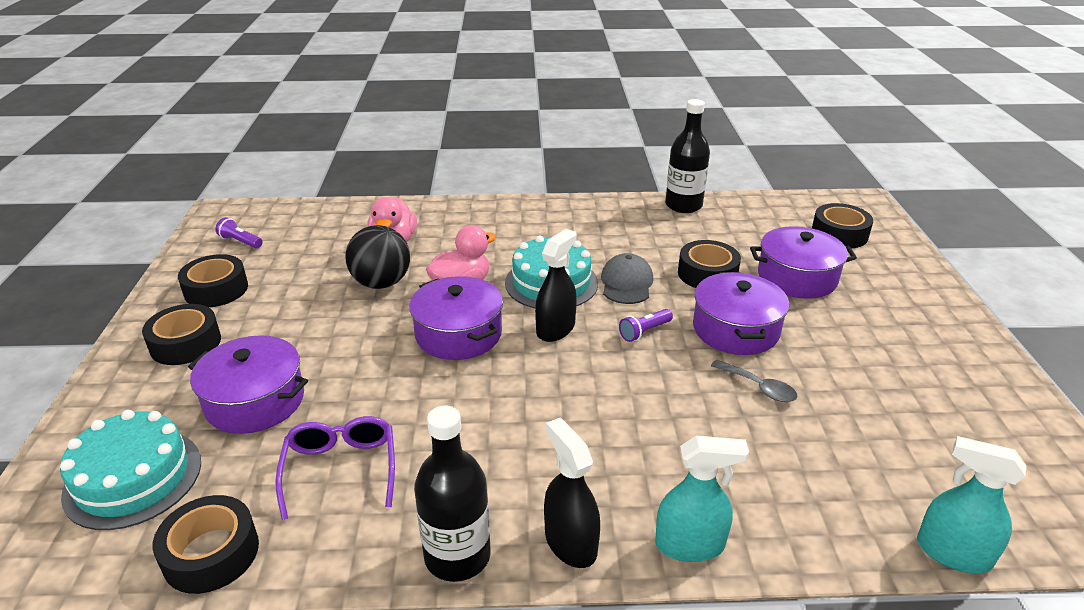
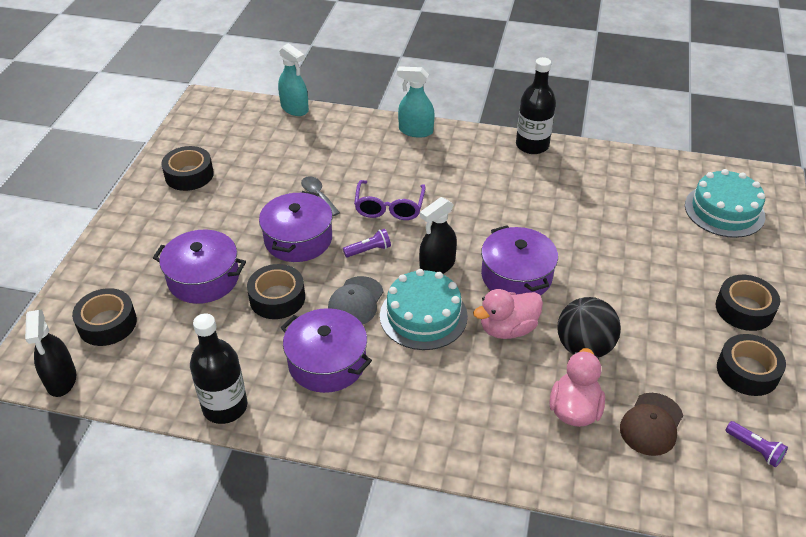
camera: 165 degrees left, 10 degrees up
black tape [153,495,259,594] -> black tape moved to [161,146,214,191]
purple pot [188,335,308,434] -> purple pot moved to [281,308,372,393]
purple glasses [275,416,395,520] -> purple glasses moved to [354,180,426,220]
black spray bottle [544,418,600,568] -> black spray bottle moved to [25,309,76,397]
none -> brown cap [620,393,683,456]

